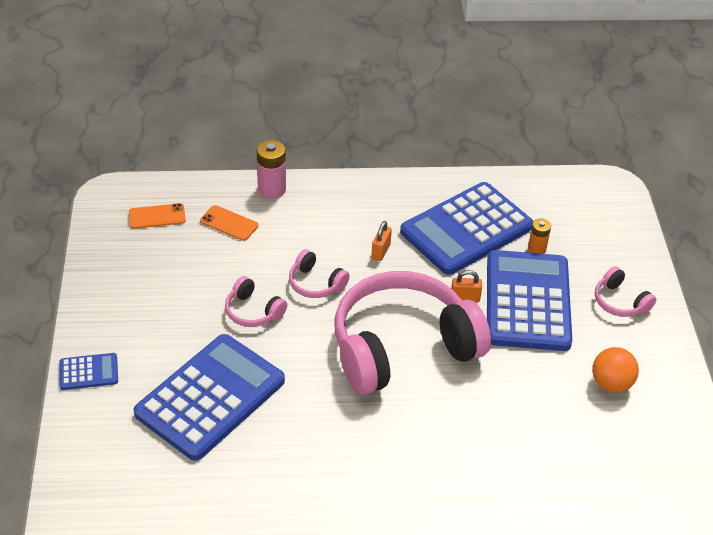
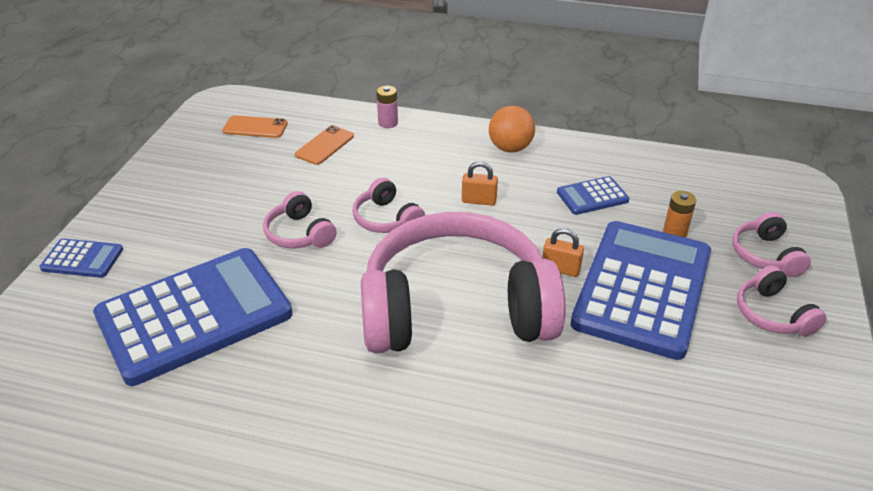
camera: 20 degrees right, 5 degrees down
orange phone [200,205,258,241] -> orange phone turned 75 degrees clockwise [295,125,354,165]
pink battery [257,140,286,199] -> pink battery [376,85,398,128], size x0.63
orange padlock [371,221,392,261] -> orange padlock turned 60 degrees clockwise [462,161,498,206]
blue calculator [400,182,533,275] -> blue calculator [557,176,629,215], size x0.43
orange ball [592,347,639,393] -> orange ball moved to [489,106,535,153]
none -> pink headphones [732,212,811,277]

